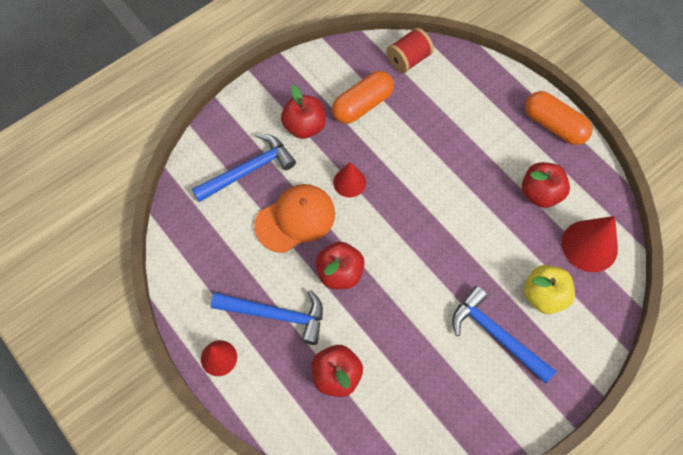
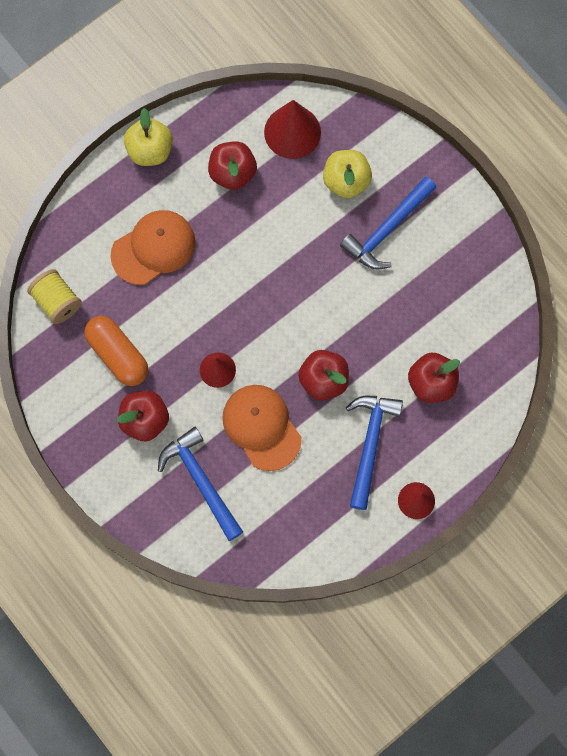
camera: 90 degrees left, 10 degrees up
red spool [386,28,434,74] -> yellow spool [27,269,82,324]
orange capsule [525,91,593,145] -> yellow apple [124,108,173,166]
none -> orange cap [111,210,195,285]

